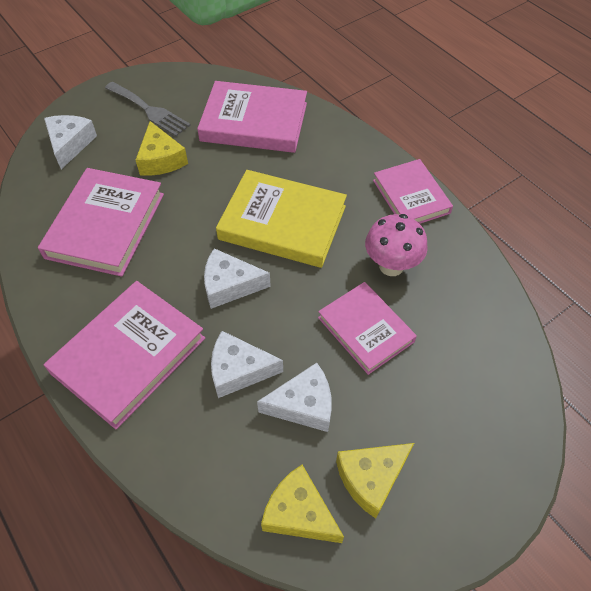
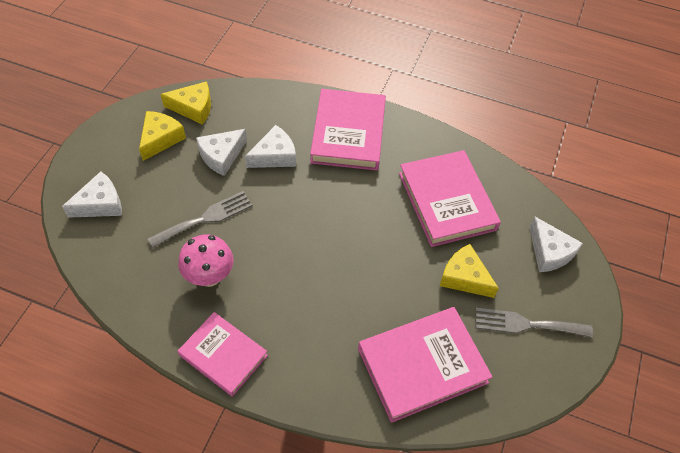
camera: 145 degrees right, 0 degrees up
white cheese [204,248,271,309] -> white cheese moved to [62,171,122,218]
yellow book [216,170,347,268] -> none
pink book [318,282,417,375] -> grey fork [148,191,253,248]

